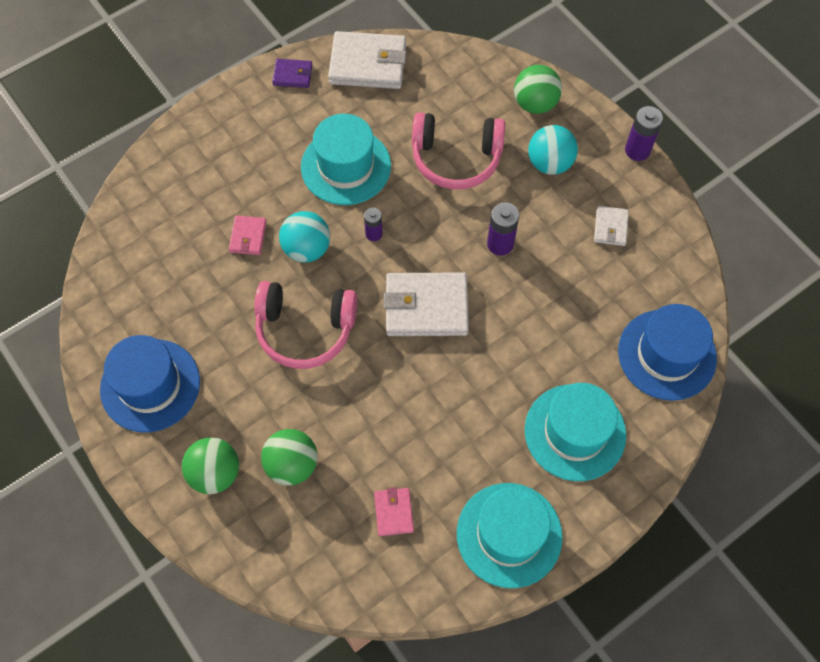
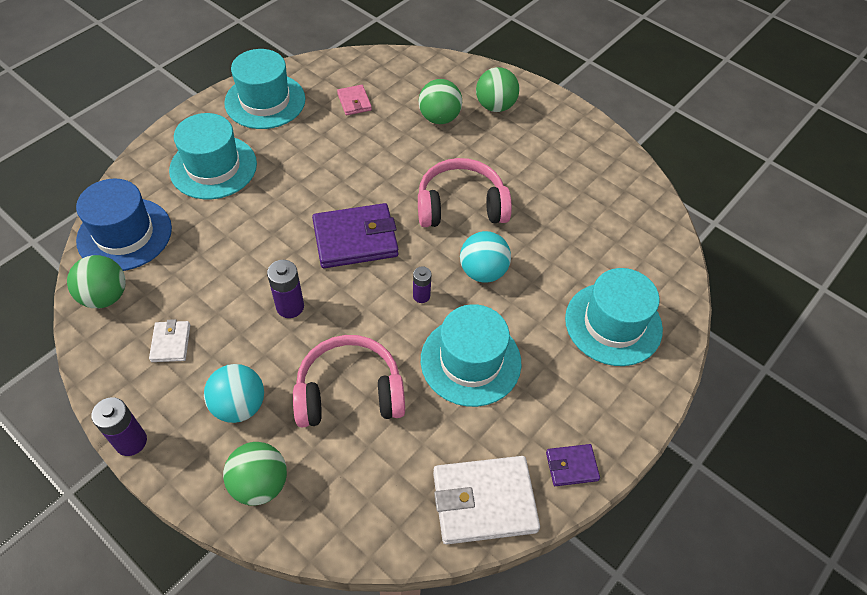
camera: 165 degrees right, 10 degrees down
blue hat [100,335,200,433] -> none
pink wallet [229,216,267,255] -> none
white wallet [384,272,469,336] -> purple wallet [312,203,398,268]
none -> green ball [67,255,126,308]
none -> turquoise hat [565,268,663,366]

